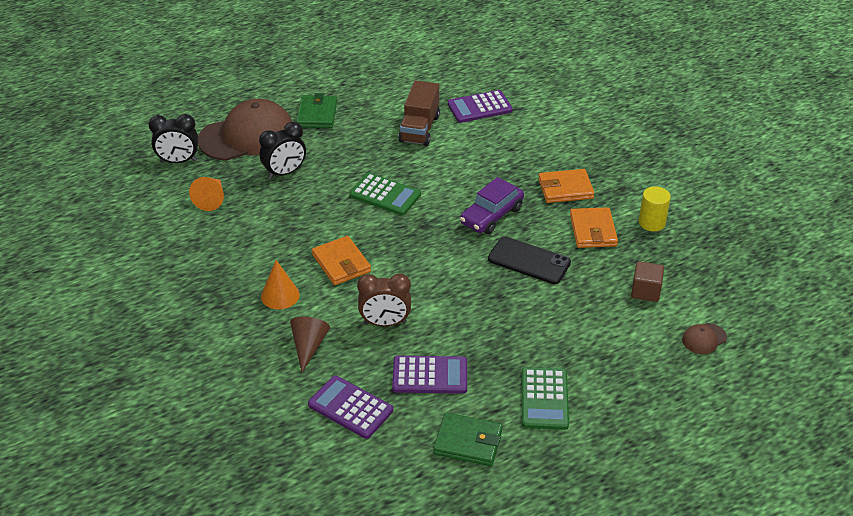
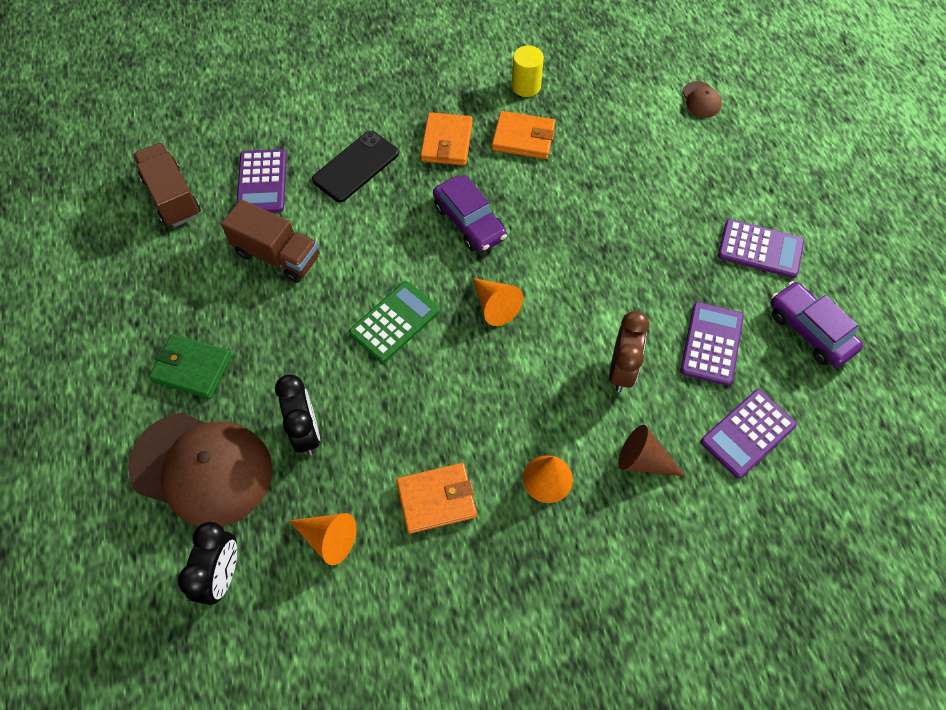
camera: 75 degrees left, 20 degrees up
brown cap [198,99,292,161] -> brown cap turned 120 degrees clockwise [128,412,272,527]
orange wallet [312,236,371,285] -> orange wallet moved to [396,463,477,534]
green wallet [433,413,503,466] -> purple car [771,281,863,367]
black phone [488,237,571,284] -> black phone moved to [312,131,399,202]
green calculator [522,367,569,430] -> purple calculator [718,219,804,278]
brown cube [631,261,664,302] -> none
none -> brown truck [133,143,201,227]
none -> orange cone [473,278,523,326]

